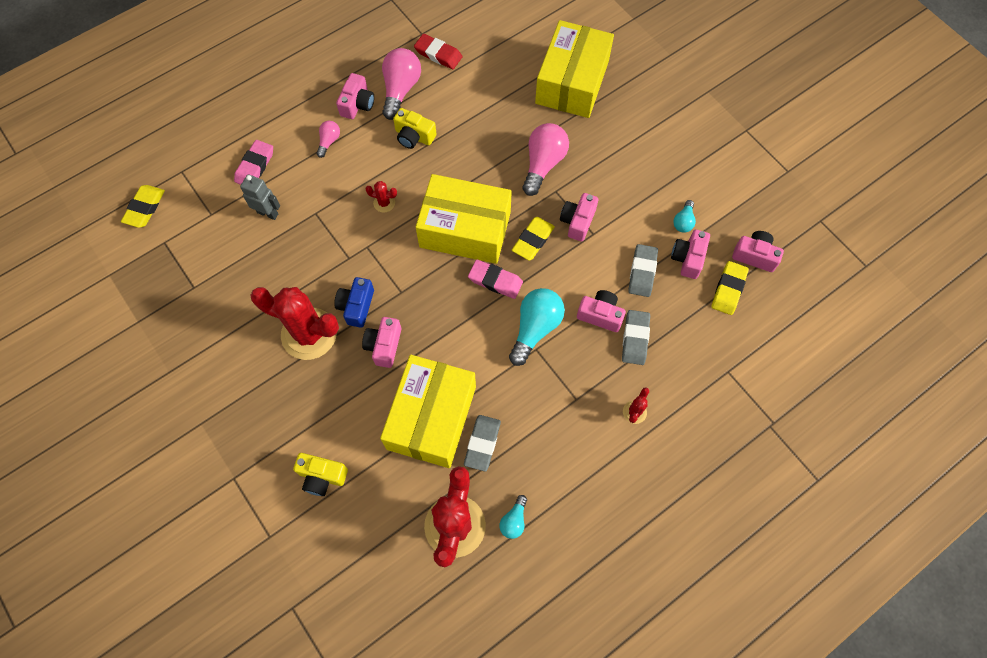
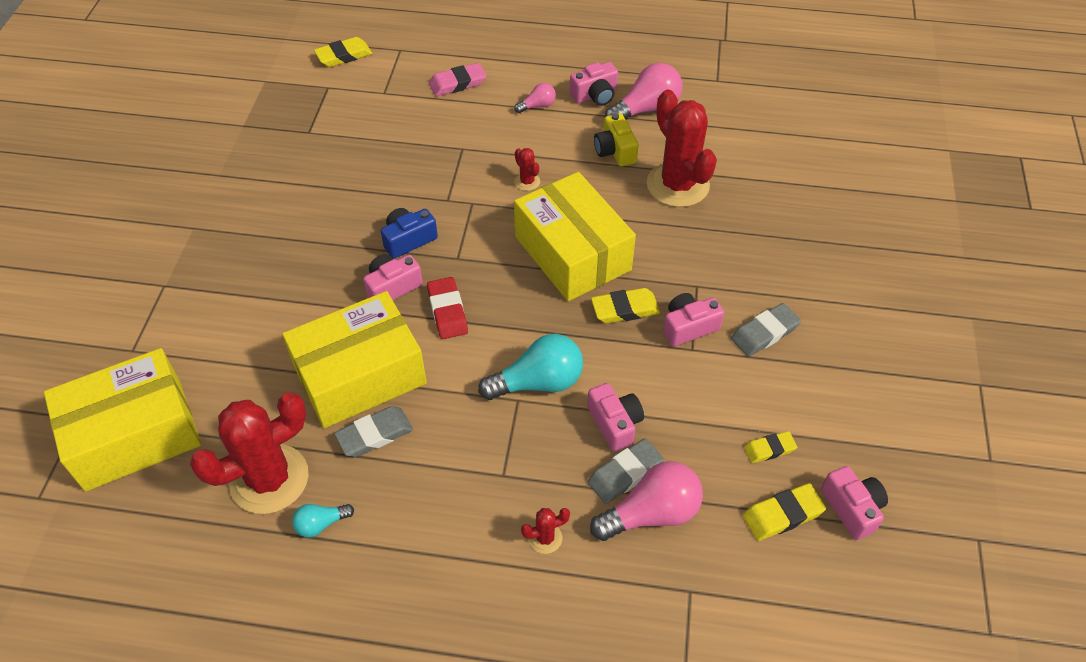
camera: 45 degrees right, 15 degrees down
grey robot [240,174,280,220] -> none
red cactus [250,287,339,360] -> red cactus moved to [647,89,717,207]
yellow camera [293,453,348,496] -> none
red eraser [414,34,462,69] -> red eraser moved to [427,277,468,339]
pink eraser [468,259,523,299] -> none
pink light bulb [523,123,569,196] -> pink light bulb moved to [590,461,703,541]
yellow box [535,20,614,118] -> yellow box moved to [44,348,201,492]
grey eraser [628,244,658,297] -> grey eraser moved to [731,303,801,357]
pink camera [671,230,710,279] -> yellow eraser [744,431,797,463]
turquoise light bulb [673,200,696,233] -> none

